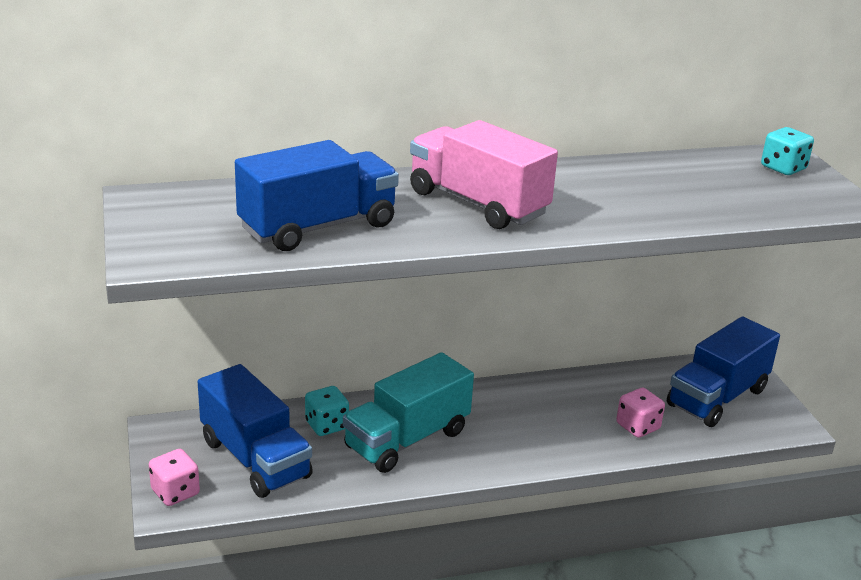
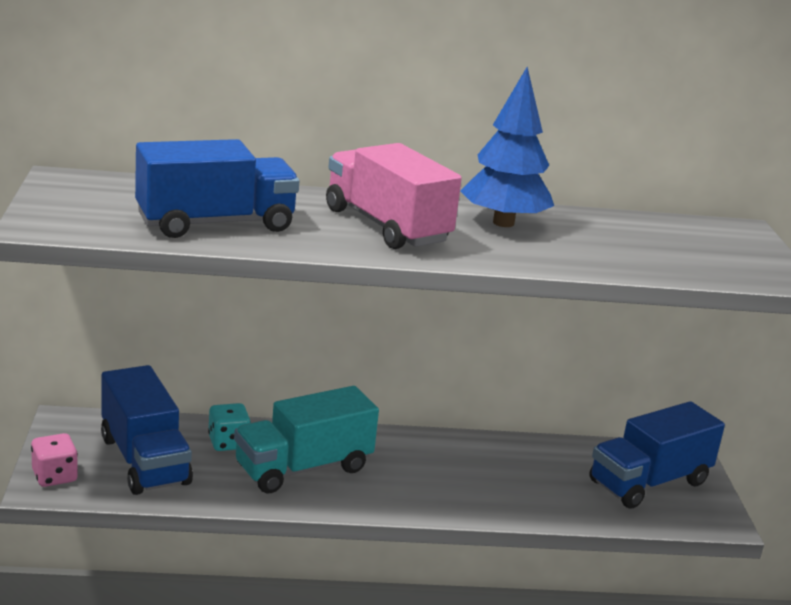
camera: 10 degrees right, 5 degrees down
pink dice [616,388,665,438] -> none
turquoise dice [761,127,814,175] -> none
none -> blue tree [460,67,554,227]

